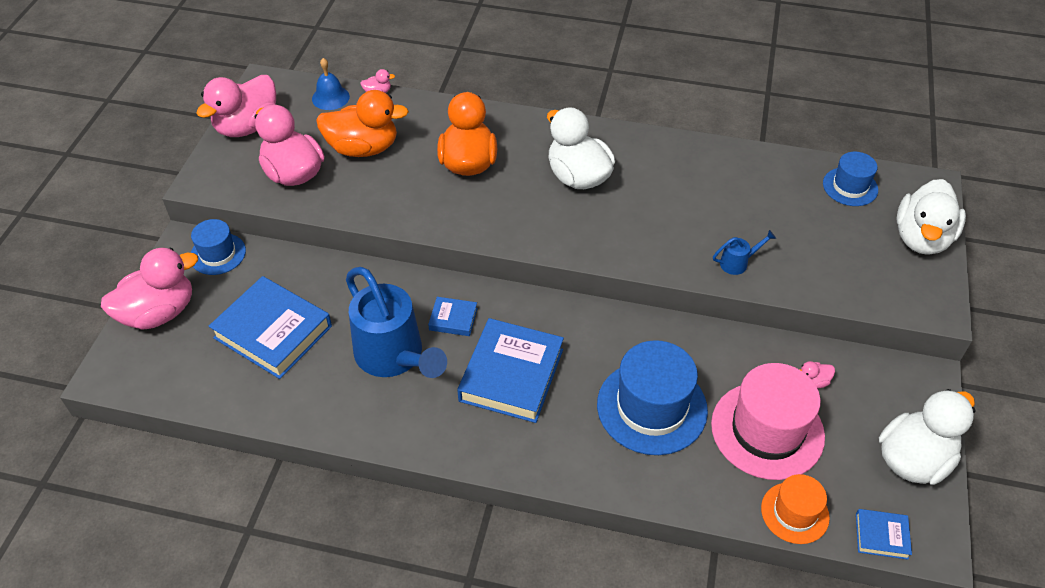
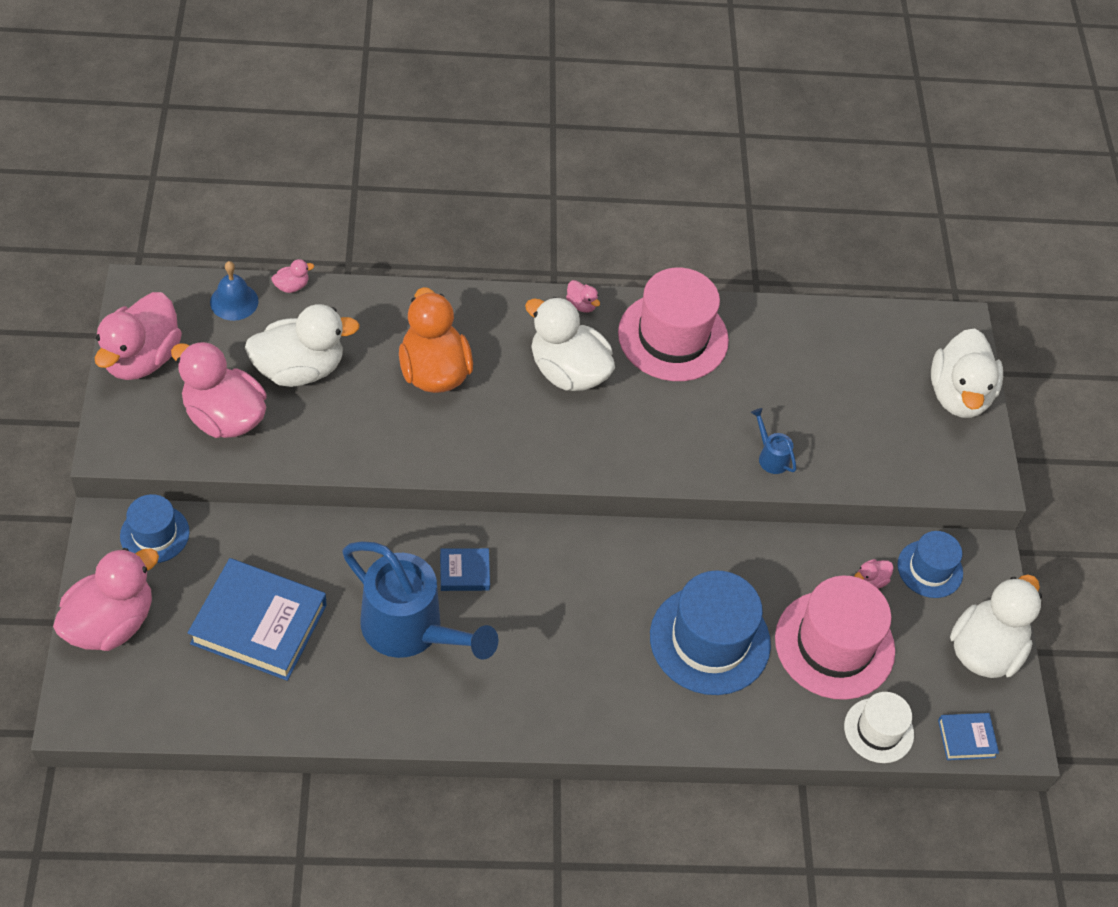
camera: 20 degrees left, 5 degrees up
orange duck [316,90,409,157] -> white duck [245,304,360,387]
blue book [457,318,564,423] -> none
blue watering can [713,230,776,275] -> blue watering can turned 90 degrees counterclockwise [751,408,796,474]
orange hat [761,474,830,544] -> white hat [844,692,914,763]
blue hat [823,152,878,206] -> blue hat moved to [897,531,963,598]
none -> pink duck [566,280,600,312]
none -> pink hat [618,268,729,381]

